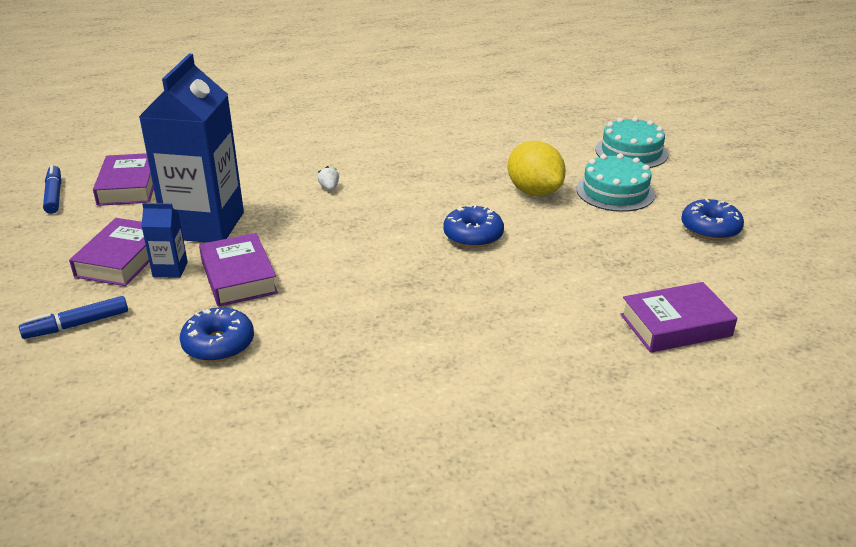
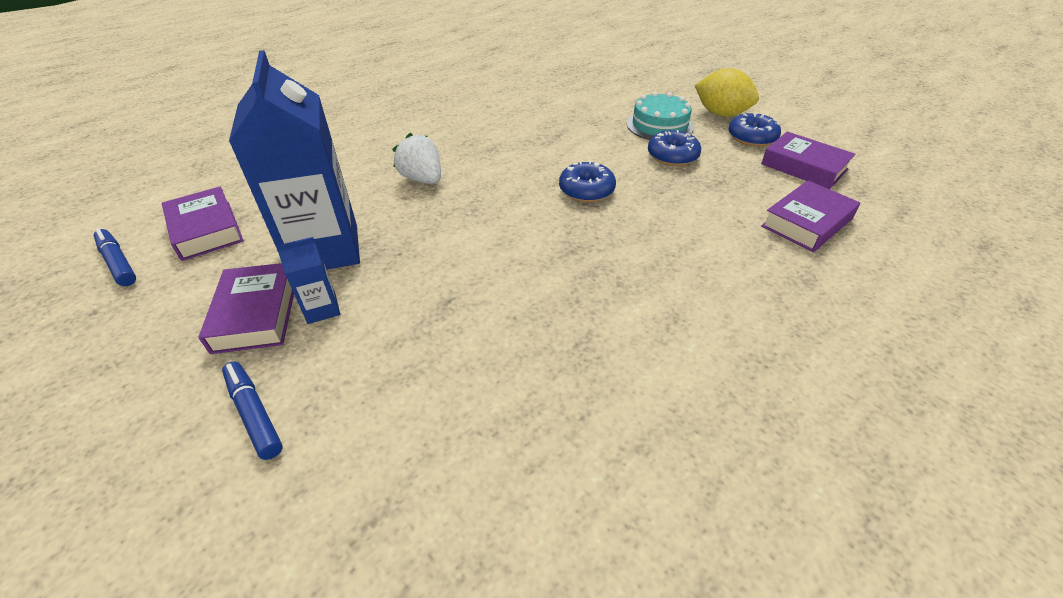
camera: 25 degrees left, 10 degrees up
blue marker [19,296,128,339] -> blue marker turned 105 degrees clockwise [222,362,283,460]
blue donut [180,307,254,362] -> blue donut moved to [648,130,701,166]
purple book [199,233,278,307] -> purple book moved to [761,131,855,189]
white strawberry [318,166,339,191] -> white strawberry [392,133,441,184], size x2.11
yellow lemon [508,141,566,196] -> yellow lemon moved to [695,68,759,117]
turquoise cake [595,117,668,168] -> none

